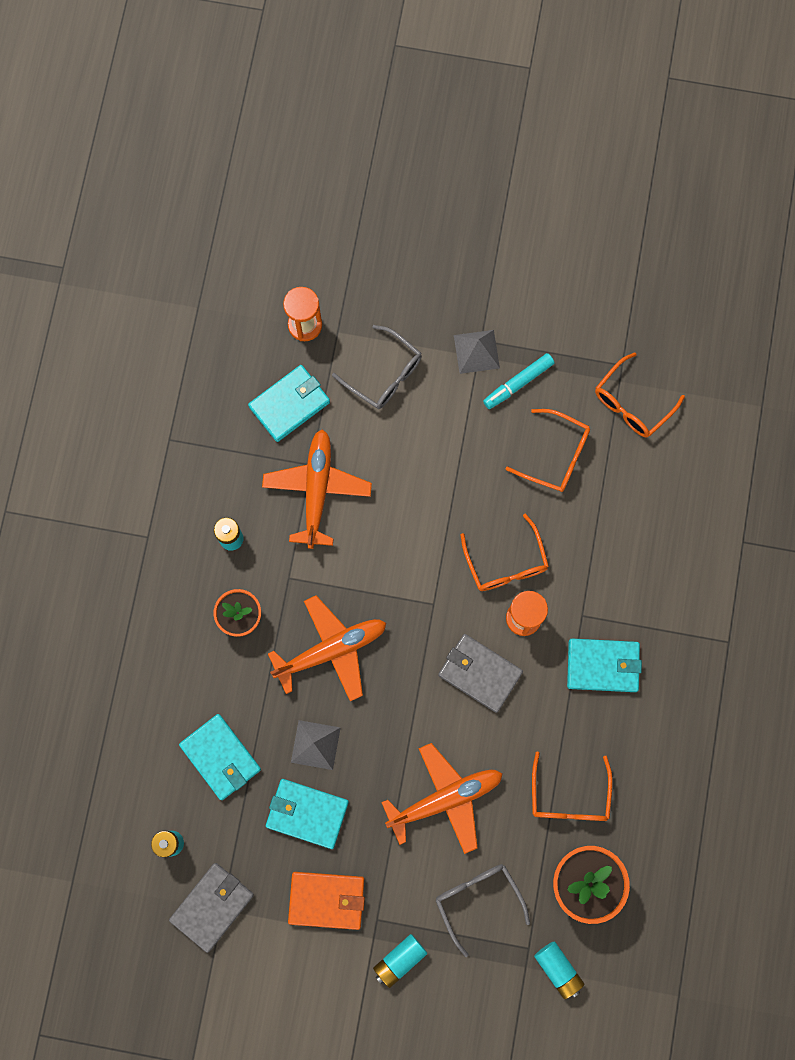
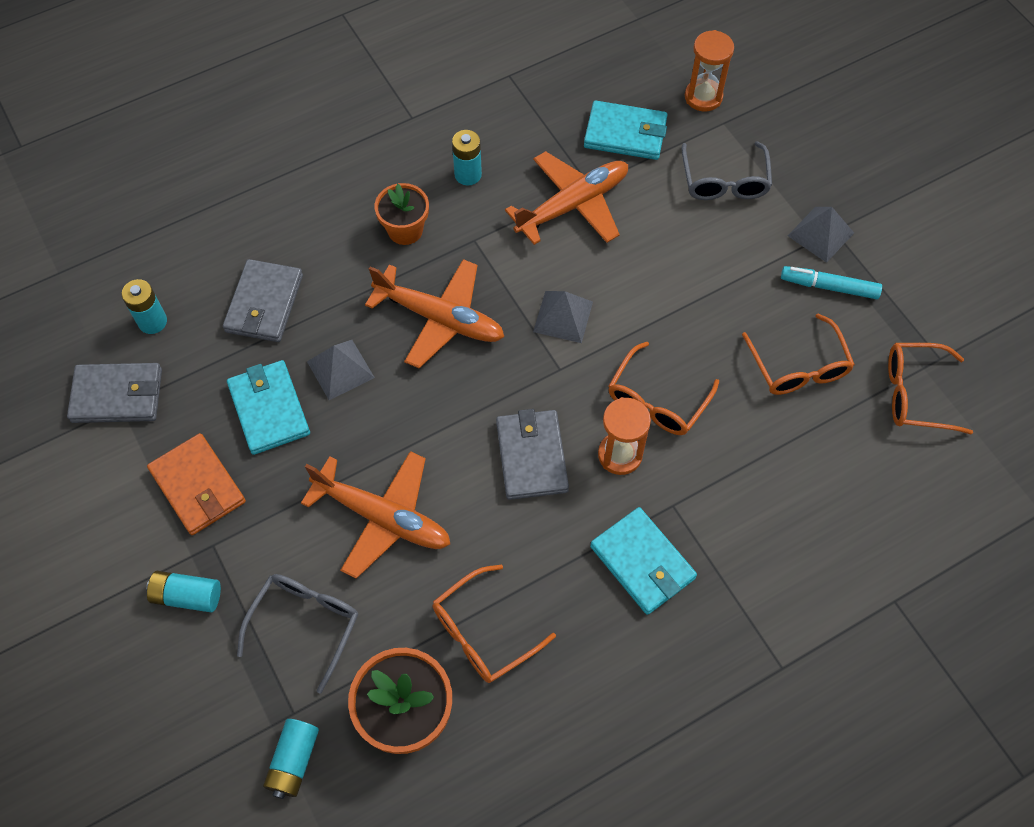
camera: 50 degrees right, 15 degrees down
turquoise wallet [179,714,261,800] -> grey wallet [223,259,303,342]
none -> grey pyramid [533,291,593,343]

